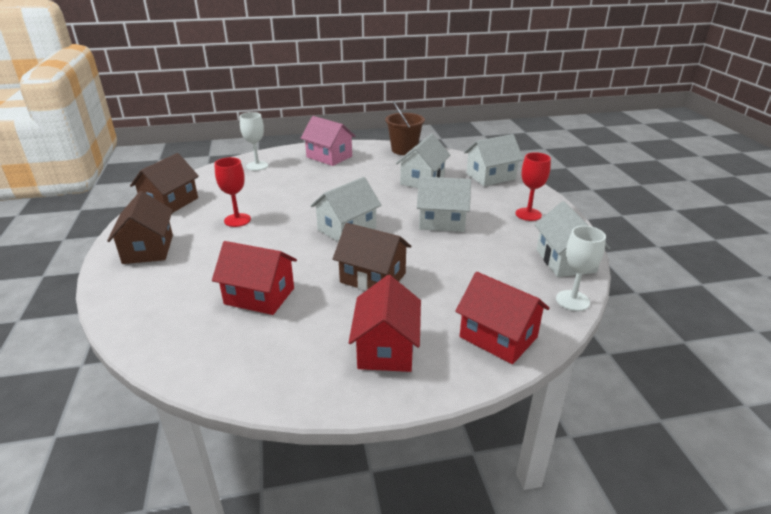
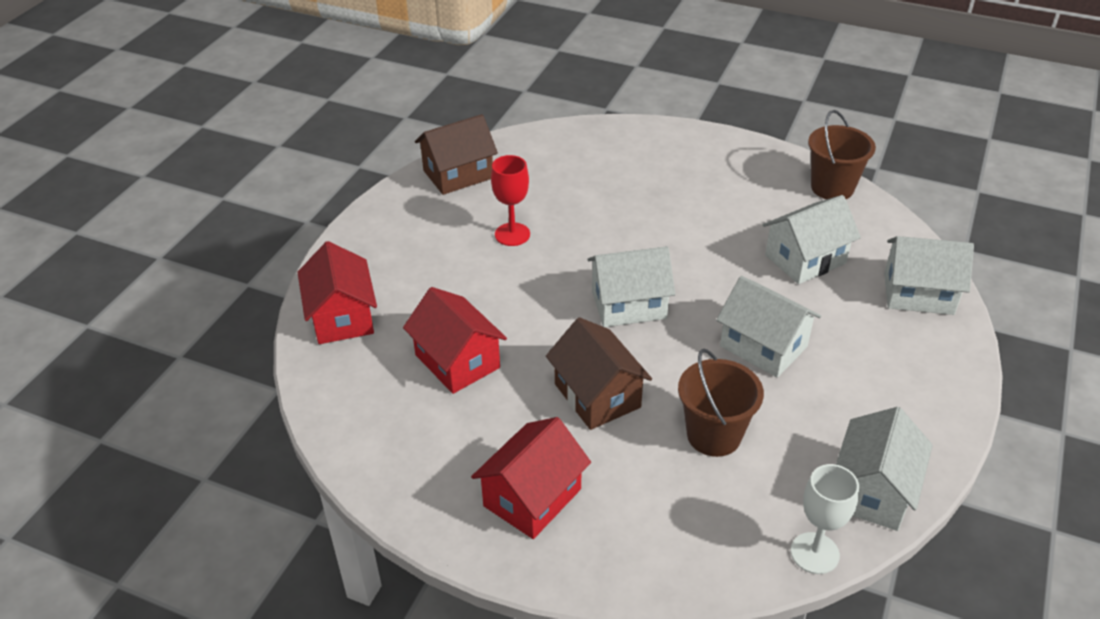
camera: 35 degrees right, 10 degrees up
brown house [107,191,173,264] -> none
white goblet [240,112,268,171] -> none
pink house [301,116,356,166] -> none
red house [455,272,550,364] -> red house moved to [297,241,377,344]
red goblet [516,152,551,221] -> none
none -> brown bucket [678,349,764,457]

